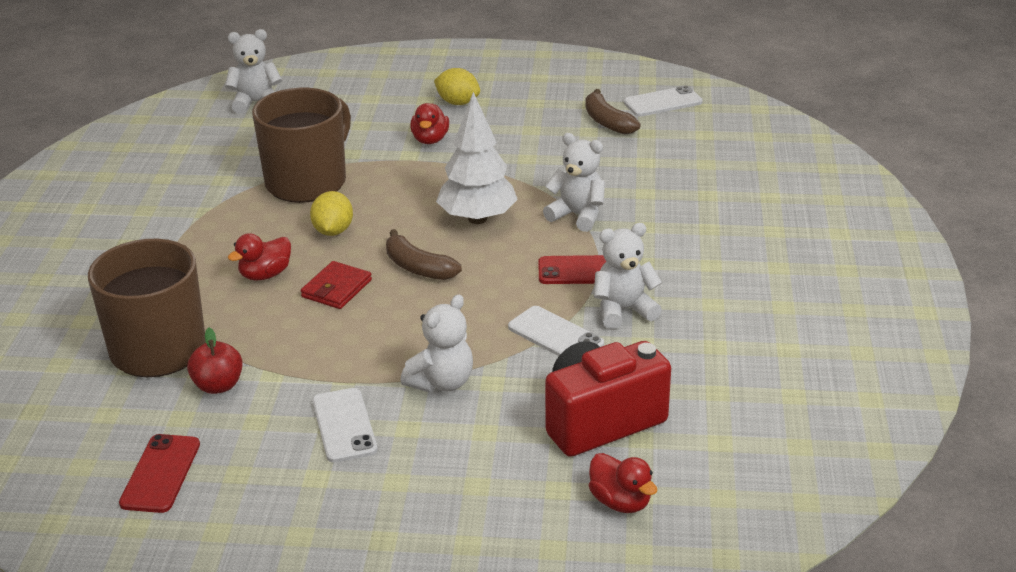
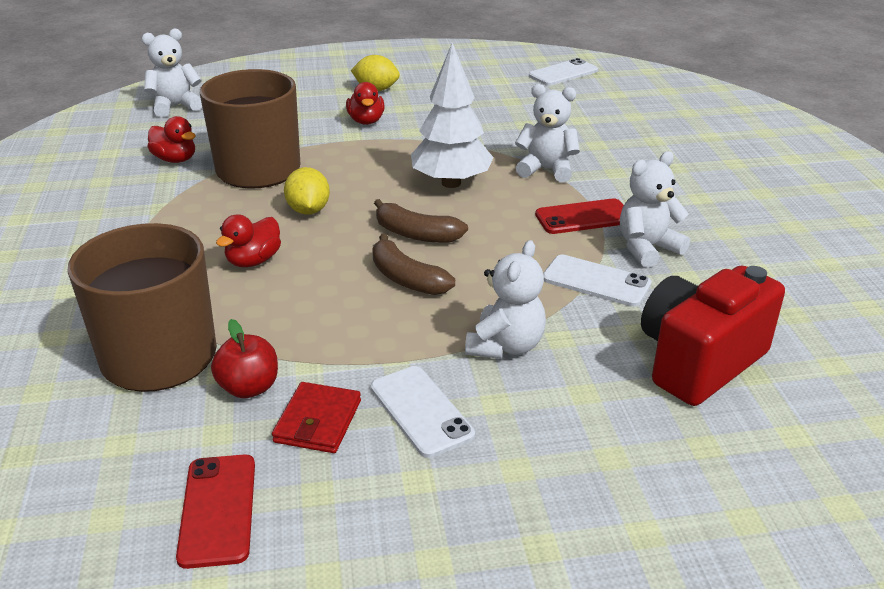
camera: 15 degrees left, 0 degrees up
red wallet [301,261,372,309] -> red wallet moved to [272,382,361,453]
brown banana [585,89,640,134] -> brown banana moved to [372,234,455,295]
red duck [589,453,658,513] -> red duck moved to [147,116,196,163]

